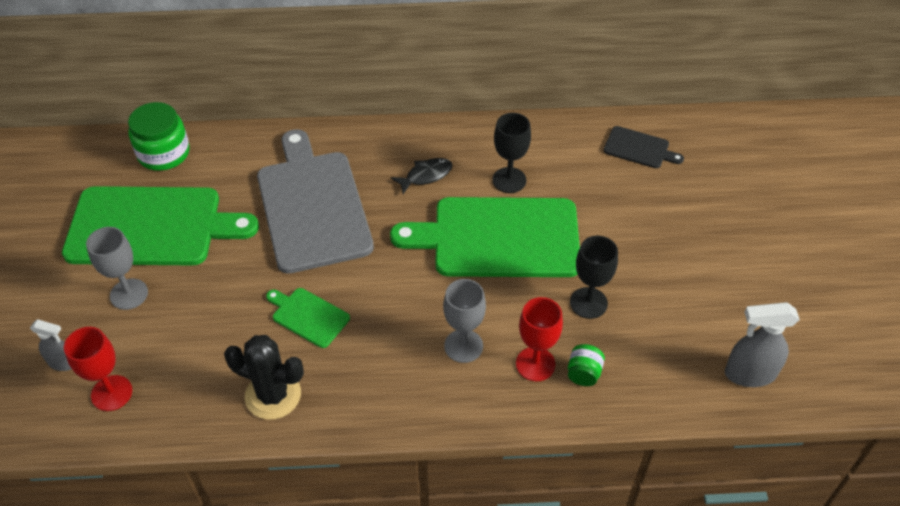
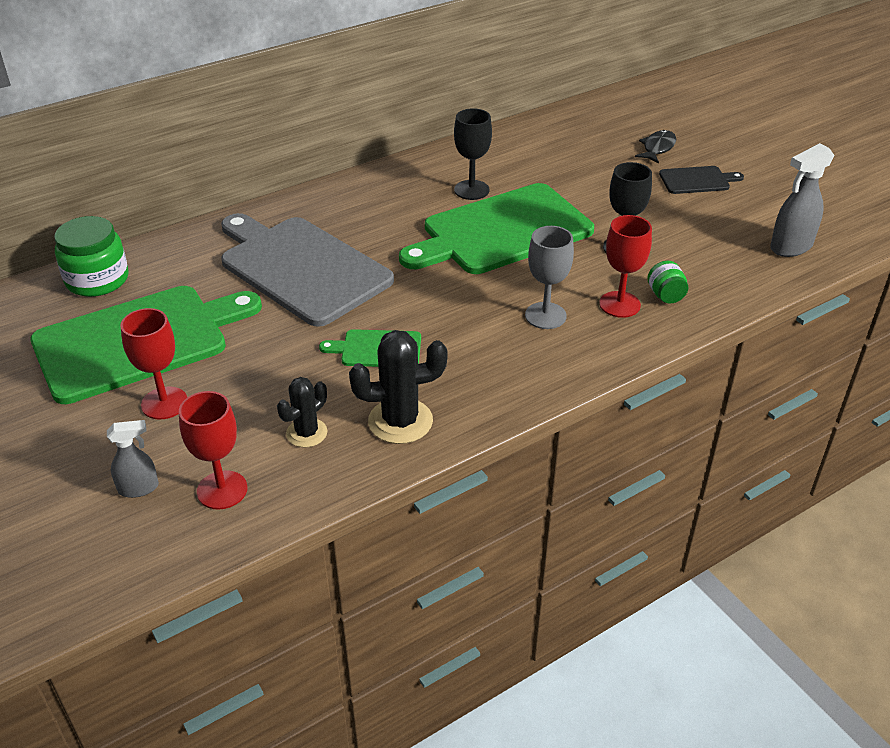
camera: 30 degrees left, 10 degrees down
grey goblet [86,227,148,310] -> red goblet [120,308,187,420]
black fish [391,158,453,194] -> black fish moved to [635,130,676,163]
black cutting board [603,126,684,168] -> black cutting board moved to [659,166,744,194]
none -> black cactus [277,377,327,447]

